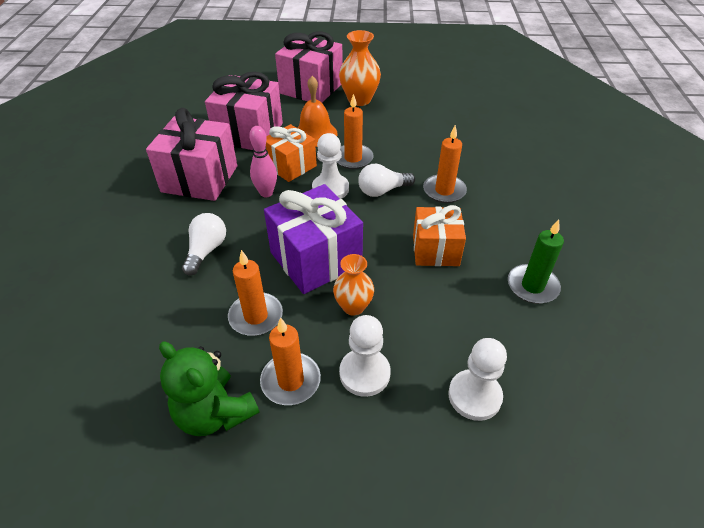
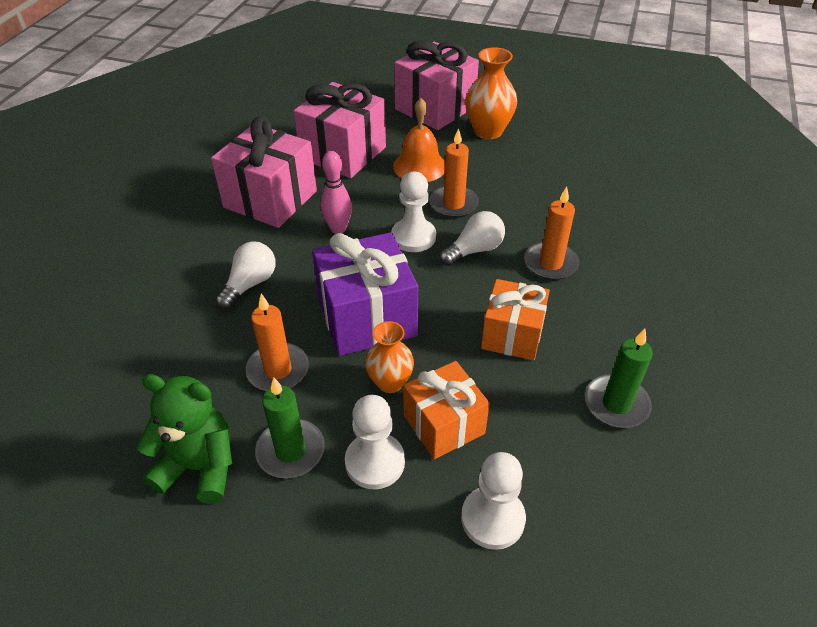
camera: 15 degrees right, 0 degrees up
green teddy bear [159,342,259,436] -> green teddy bear turned 135 degrees clockwise [137,374,232,504]
orange candle [260,317,321,405] -> green candle [255,378,325,478]
orange gift [266,124,317,182] -> orange gift moved to [403,361,490,459]
white light bulb [358,164,415,197] -> white light bulb turned 150 degrees clockwise [439,211,505,266]

